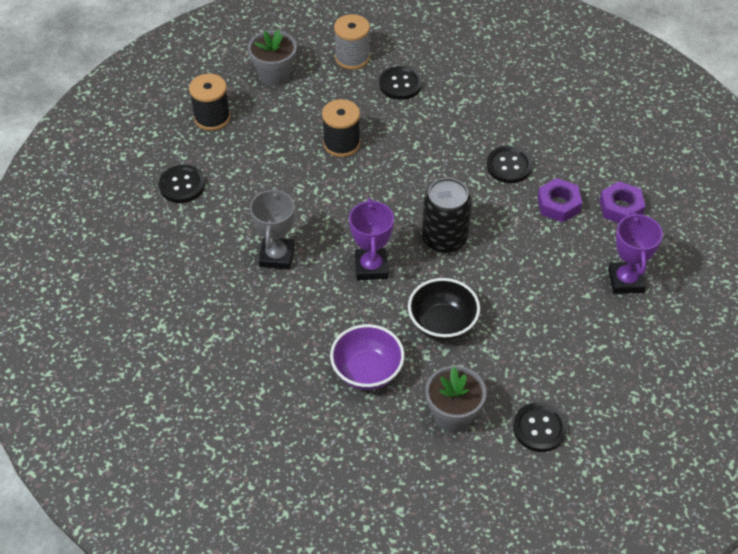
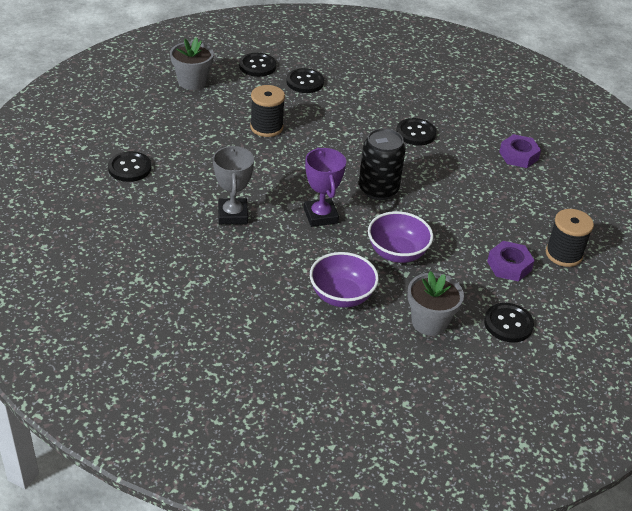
camera: 15 degrees left, 10 degrees down
black spool [189,74,230,131] -> black spool moved to [546,209,594,267]
grey spool [334,14,370,70] -> black button [239,53,276,77]
black bowl [408,278,480,341] -> purple bowl [368,211,433,263]
purple nut [537,178,582,222] -> purple nut moved to [487,241,535,282]
purple trophy [608,211,663,294] -> none

